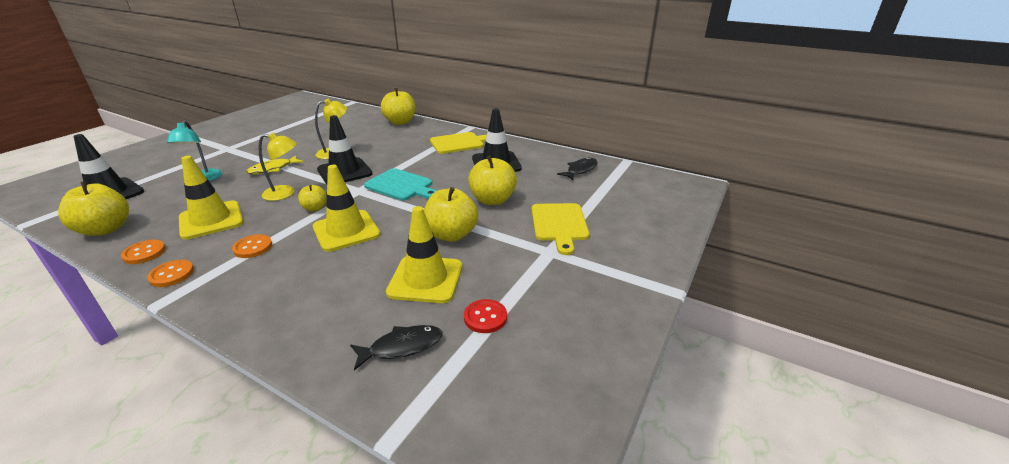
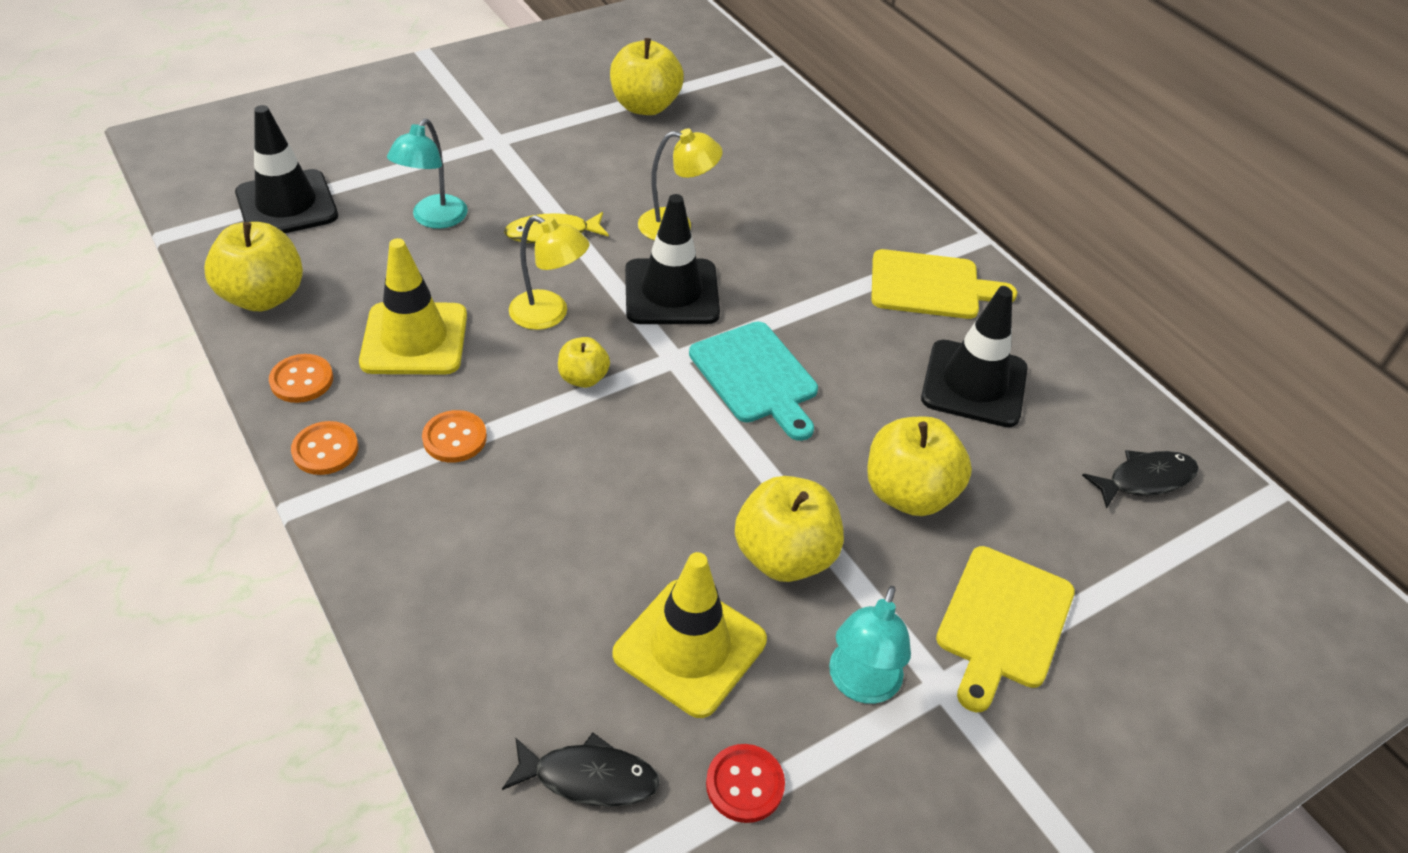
camera: 25 degrees right, 15 degrees up
yellow traffic cone [313,165,380,252] -> none
yellow apple [381,88,416,125] -> yellow apple moved to [610,38,684,115]
none -> turquoise lamp [829,586,911,704]

